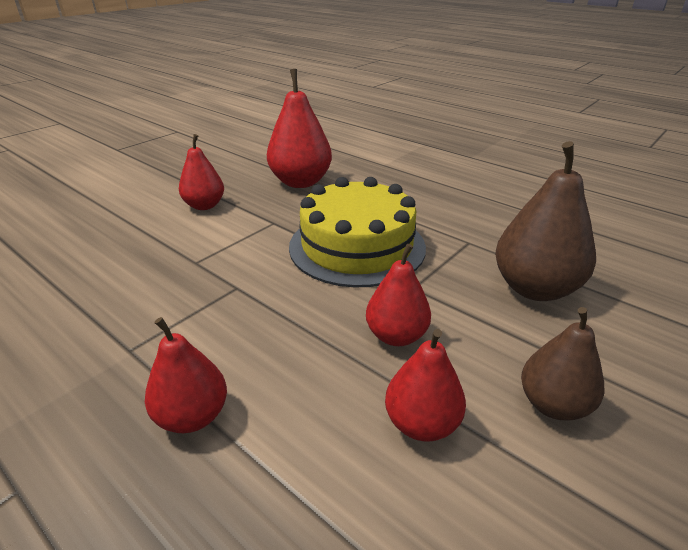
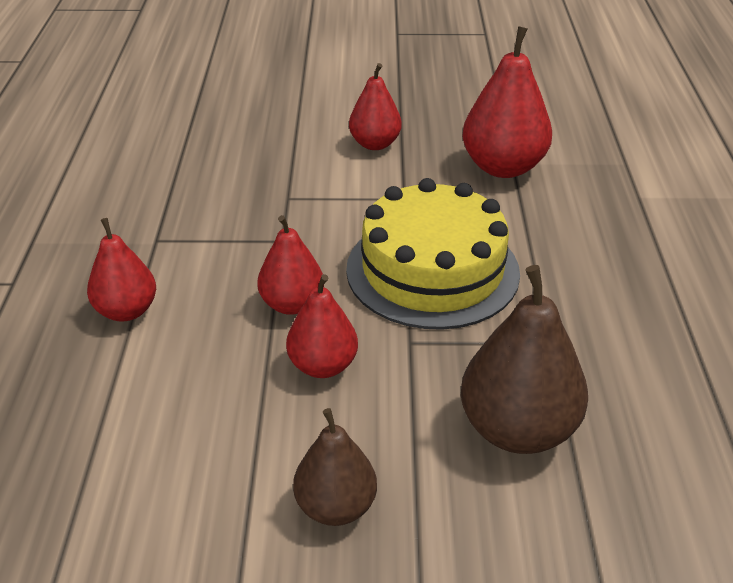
camera: 50 degrees right, 5 degrees up
red pear [385,329,466,442] -> red pear moved to [257,215,324,315]

